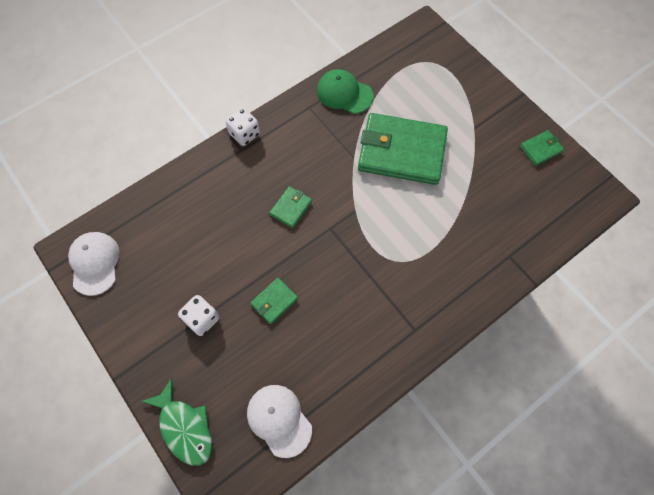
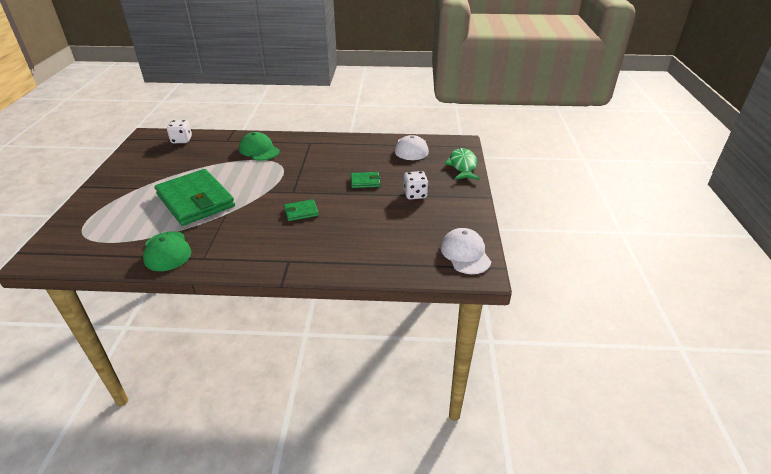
camera: 140 degrees left, 30 degrees down
white cap [68,232,119,296] -> white cap turned 135 degrees clockwise [441,228,491,274]
white dice [226,108,260,146] -> white dice moved to [167,120,192,143]
green wallet [520,130,564,166] -> none
none -> green cap [239,132,280,161]

